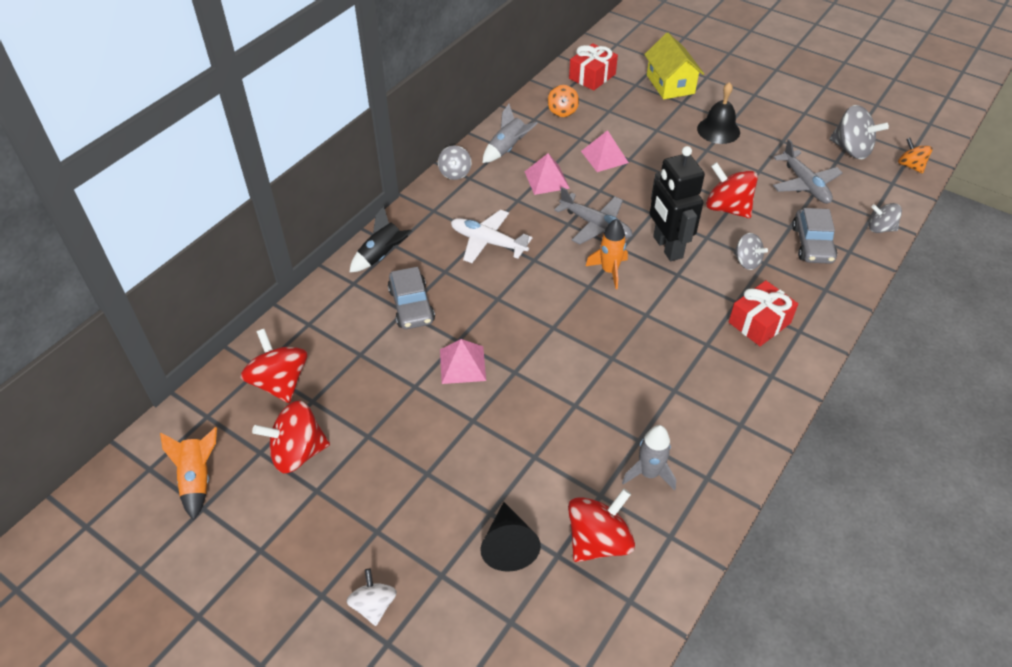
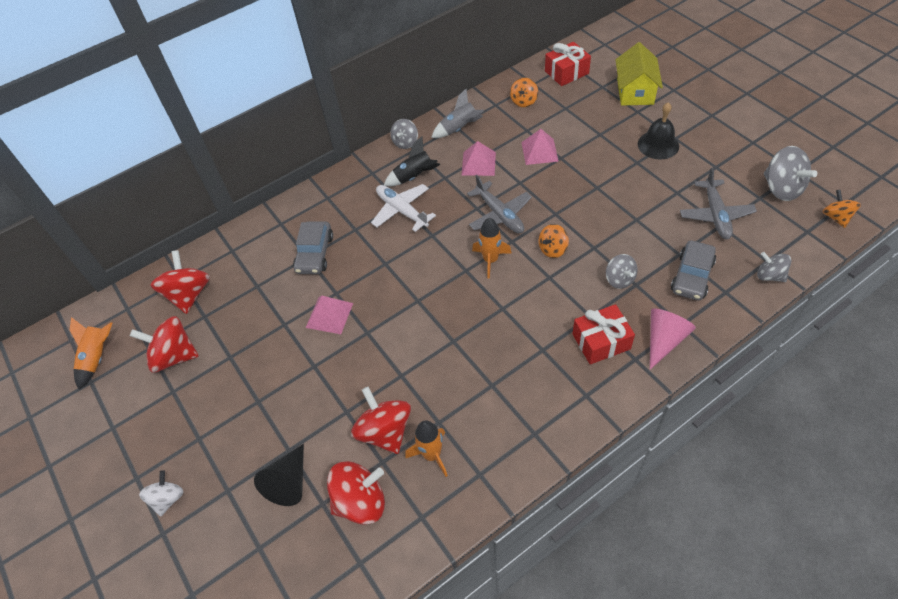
camera: 25 degrees right, 5 degrees up
black rocket [349,206,412,273] -> black rocket moved to [384,136,440,186]
grey rocket [622,425,676,491] -> orange rocket [405,420,448,477]
black robot [650,146,705,261] -> orange spinning top [539,224,569,258]
red spinning top [706,162,758,218] -> red spinning top moved to [351,387,411,454]
none -> pink cone [650,308,696,370]

